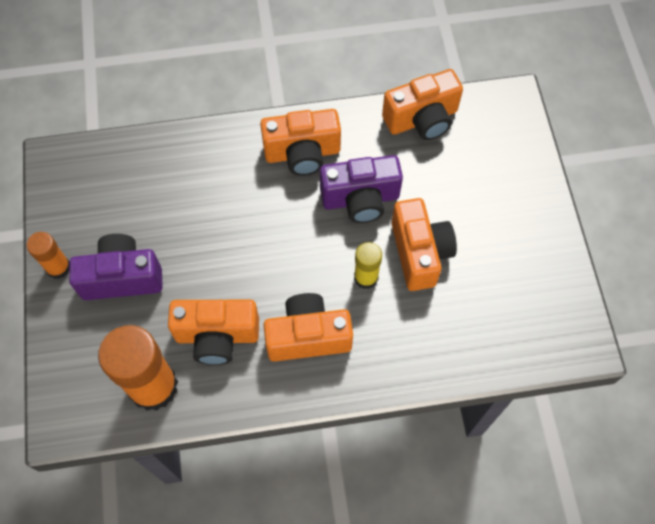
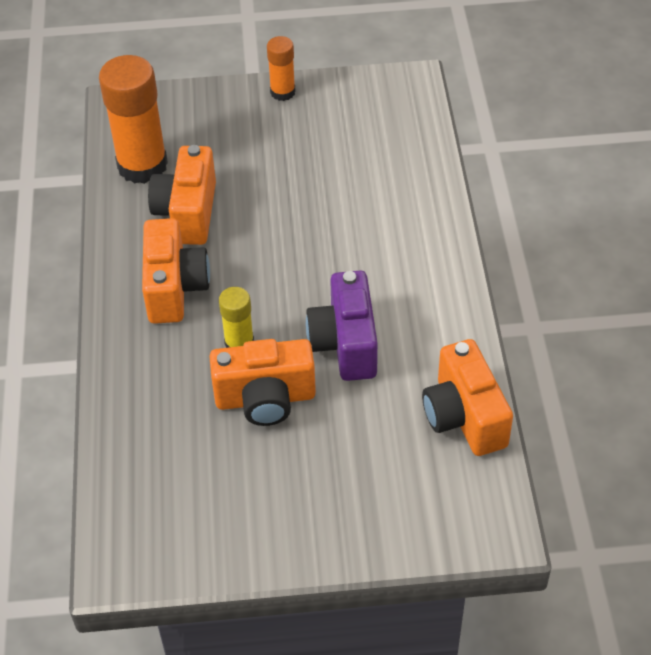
camera: 95 degrees right, 15 degrees down
purple camera [69,234,163,300] -> none
orange camera [260,109,341,176] -> none

